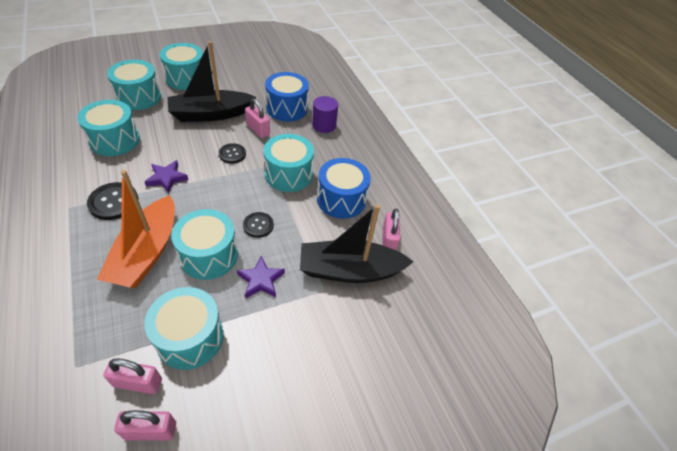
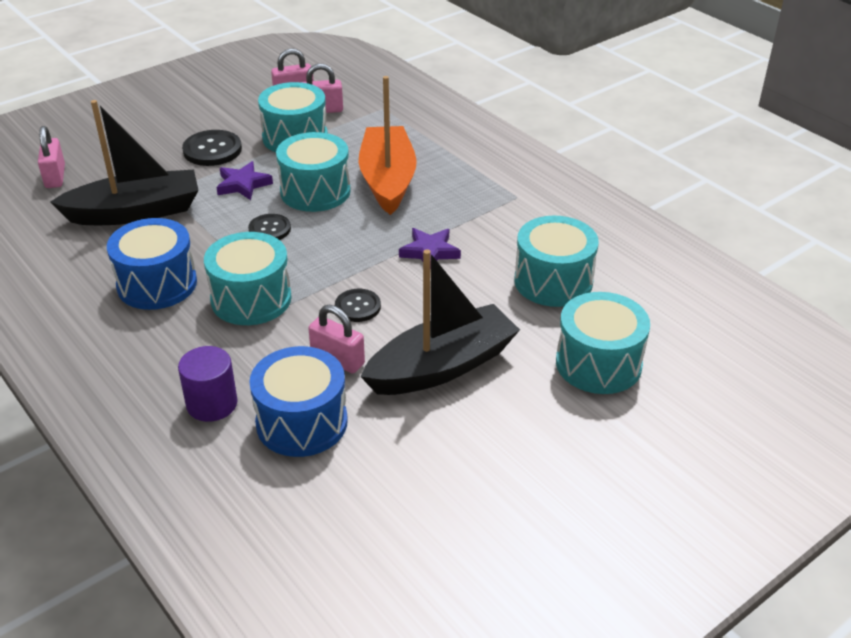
camera: 170 degrees right, 10 degrees down
black button [87,182,138,220] -> black button moved to [182,130,242,166]
turquoise drum [160,43,203,90] -> none
pink padlock [382,208,400,250] -> pink padlock moved to [38,126,65,188]

